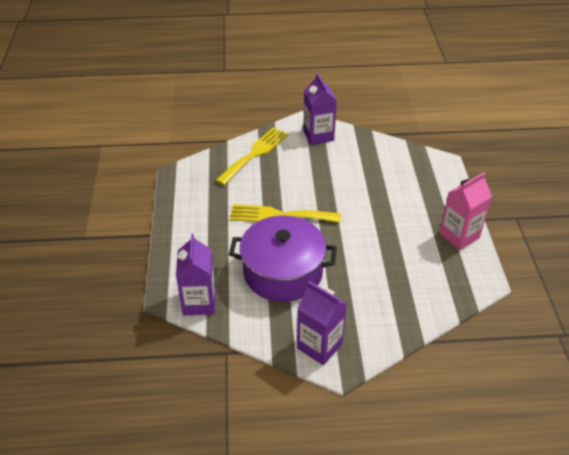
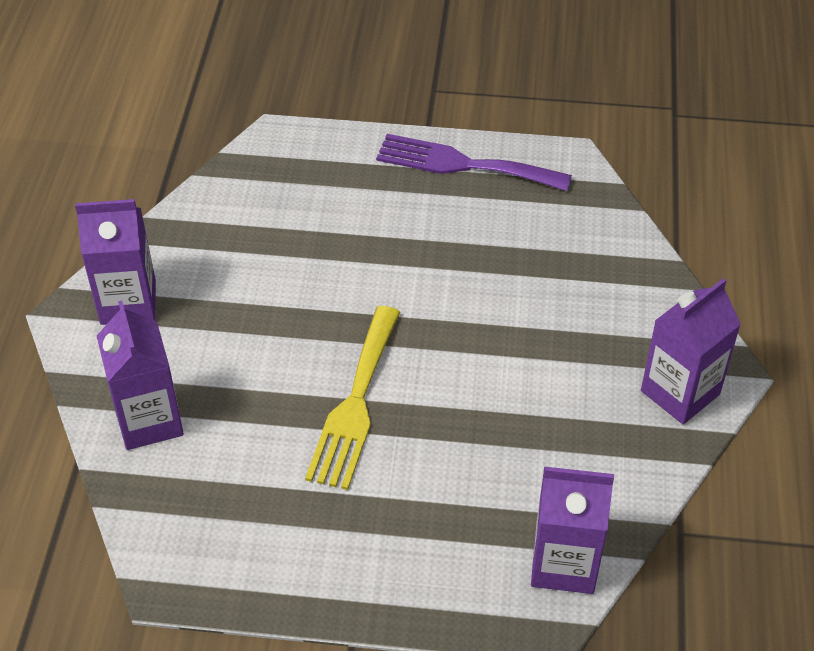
camera: 80 degrees left, 5 degrees up
yellow fork [216,127,288,185] -> purple carton [97,301,184,450]
purple pot [229,216,337,302] -> none
pink carton [439,172,492,250] -> purple fork [376,134,572,191]

